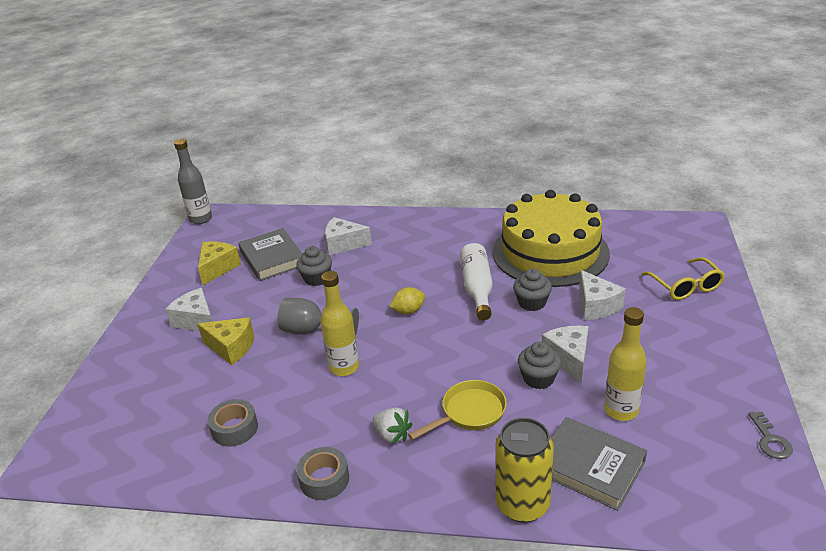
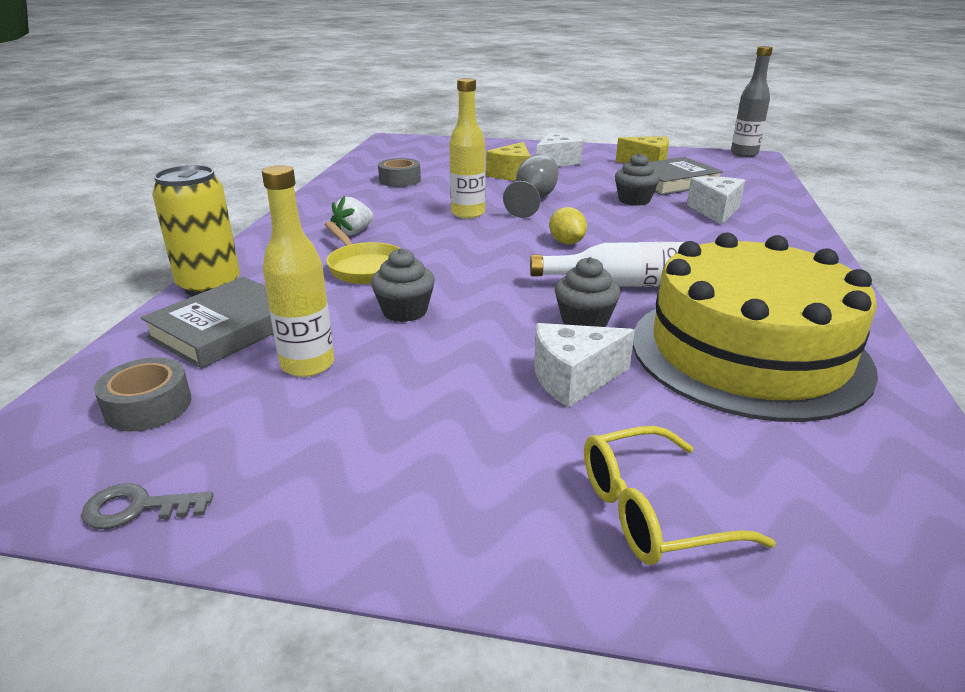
camera: 90 degrees right, 5 degrees down
grey tape [297,447,349,500] -> grey tape moved to [94,357,191,431]
white cheese [542,326,588,383] -> none

